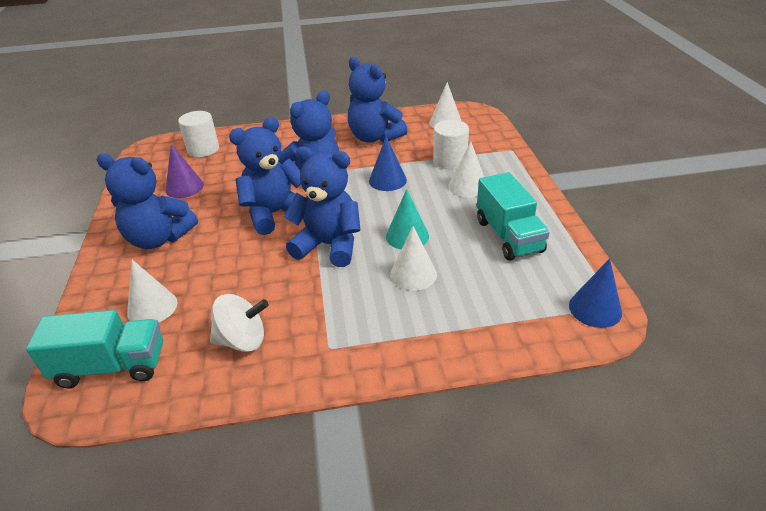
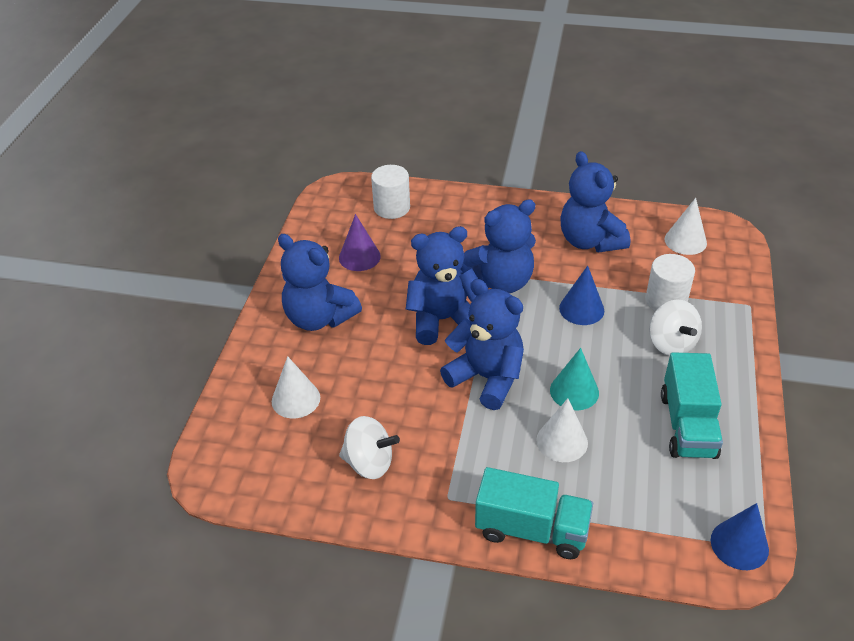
camera: 20 degrees right, 5 degrees up
turquoise truck [26,310,163,388] -> turquoise truck moved to [475,467,593,559]
white cone [449,142,484,198] -> white spinning top [649,300,702,356]

